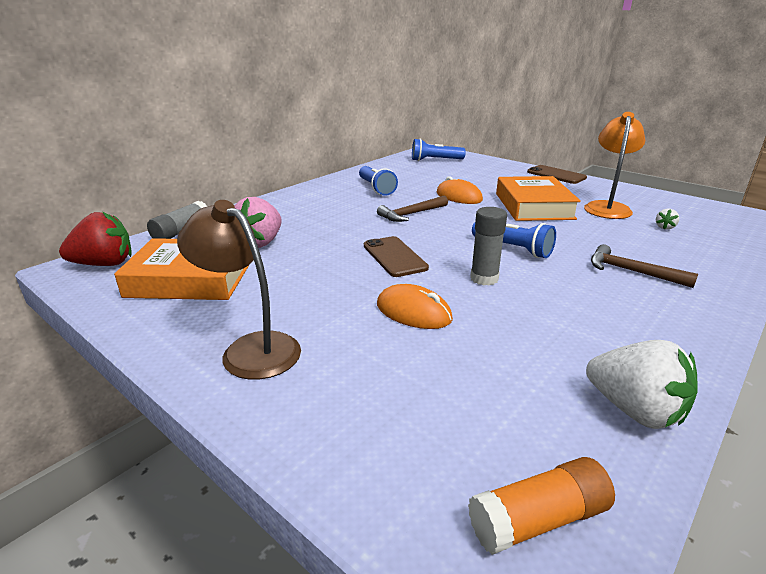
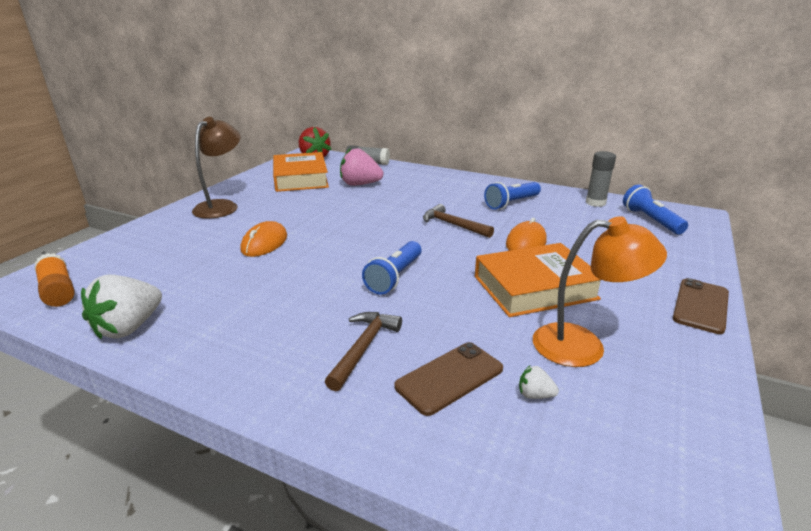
camera: 75 degrees right, 0 degrees up
brown phone [364,236,429,277] -> brown phone moved to [394,342,503,416]
grey glue stick [470,207,507,286] -> grey glue stick moved to [586,151,616,207]

